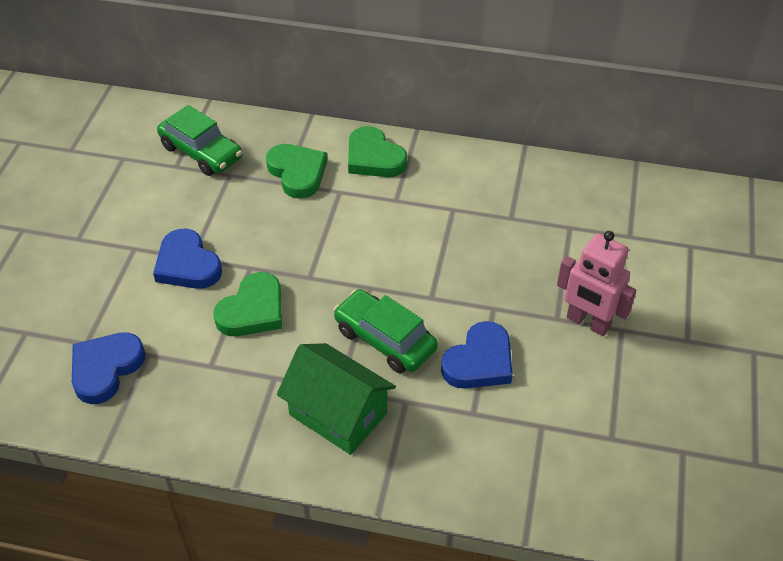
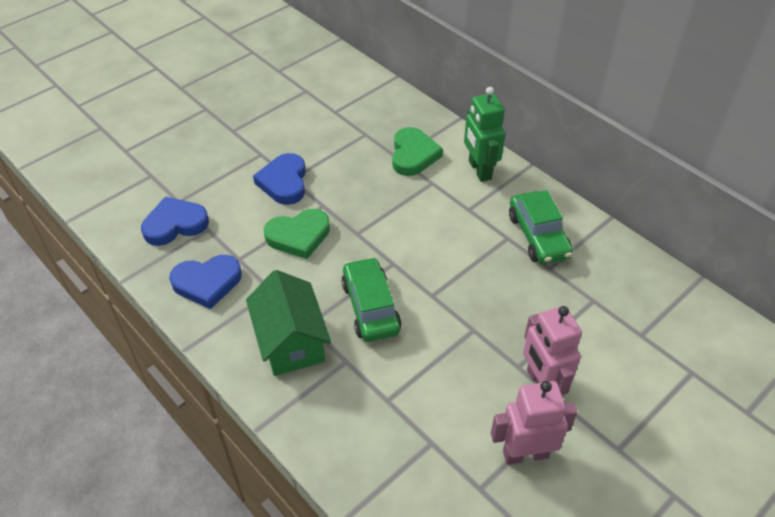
camera: 35 degrees right, 0 degrees up
green car [157,105,242,176] -> green car moved to [509,190,573,264]
green heart [348,126,407,177] -> green robot [464,87,505,182]
blue heart [441,321,513,389] -> blue heart moved to [169,255,242,309]
none -> pink robot [491,381,577,465]

